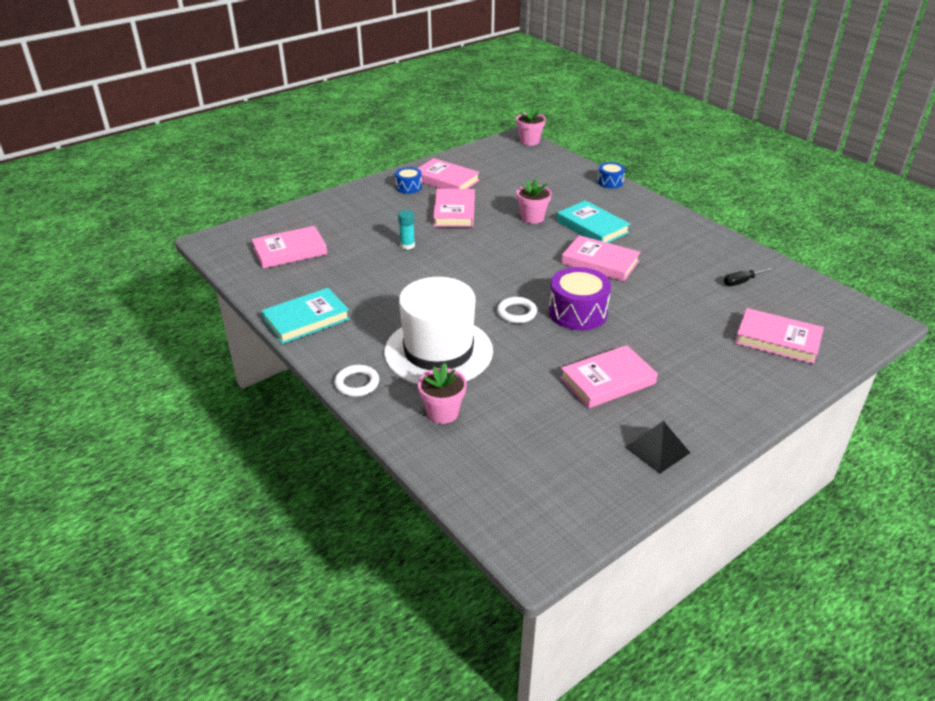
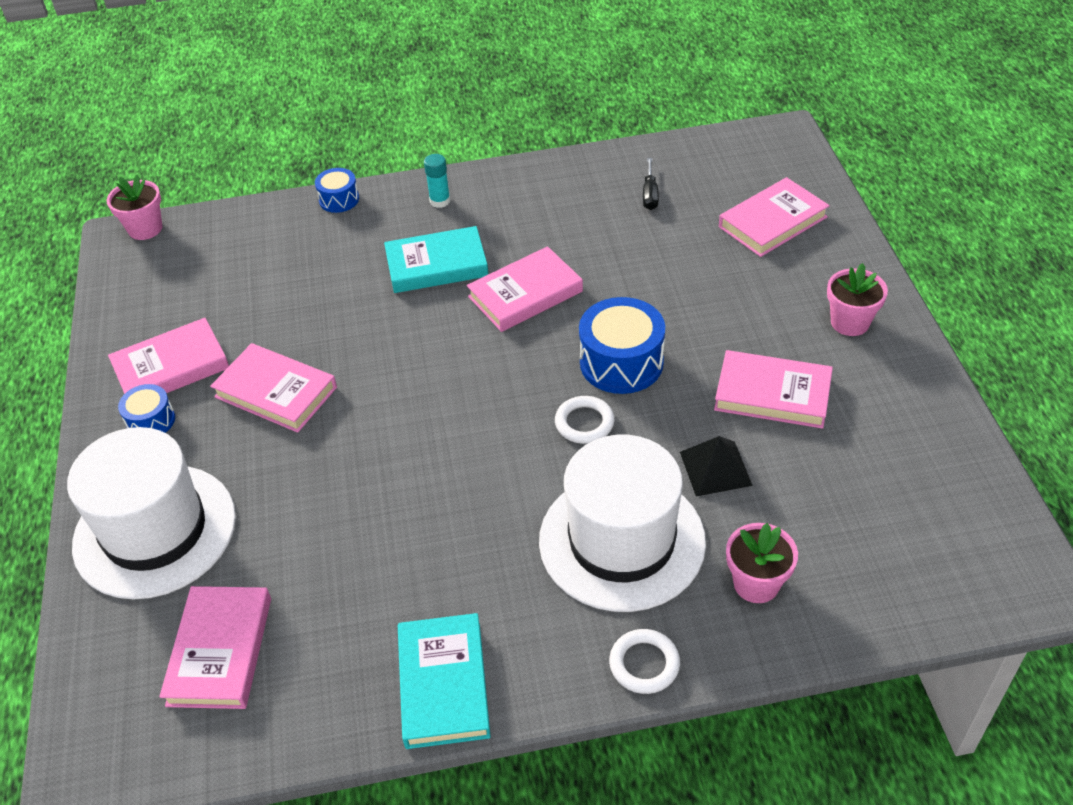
camera: 60 degrees left, 10 degrees up
turquoise glue stick [398,210,415,250] -> turquoise glue stick moved to [424,154,450,208]
pink flower pot [517,178,552,224] -> pink flower pot moved to [827,263,888,336]
purple drum [549,267,611,330] -> blue drum [579,297,665,394]
pink book [560,345,658,408] -> pink book turned 75 degrees counterclockwise [714,350,833,429]
black pyramid [625,421,690,474] -> black pyramid moved to [680,436,753,496]
none -> white hat [67,427,236,599]

